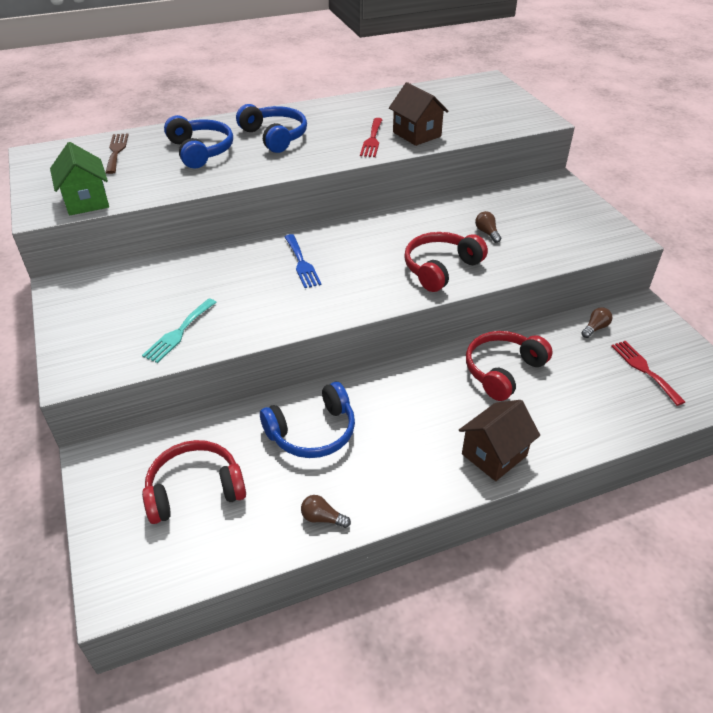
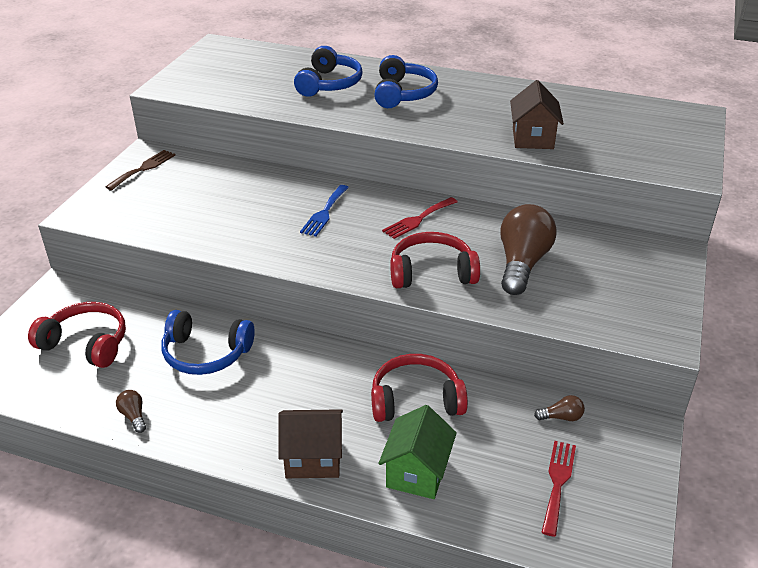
camera: 40 degrees right, 5 degrees down
green house [50,142,109,216] -> green house moved to [378,405,457,499]
brown fork [105,133,128,174] -> brown fork moved to [105,150,176,190]
turquoise fork [142,298,217,363] -> none
red fork [360,118,383,157] -> red fork moved to [382,197,458,239]
brown light bulb [475,211,501,243] -> brown light bulb [500,204,557,295], size x2.38

